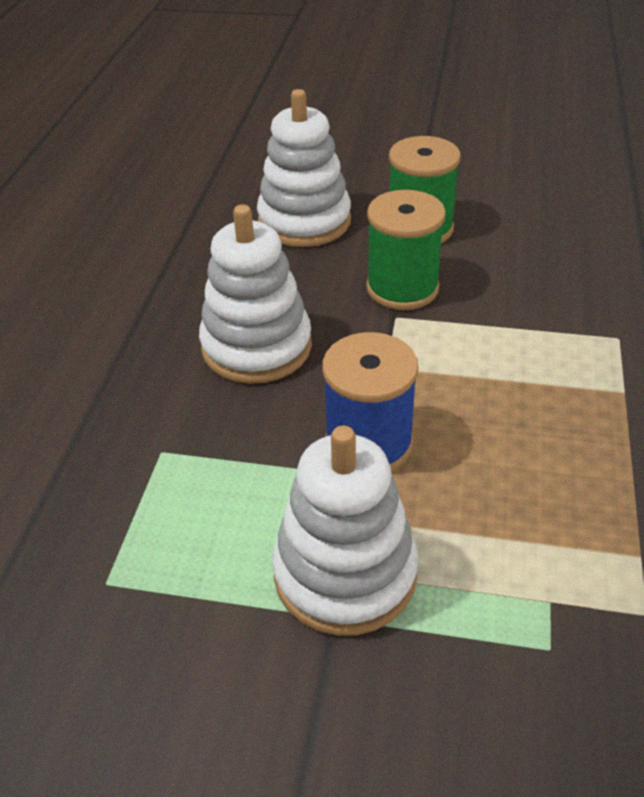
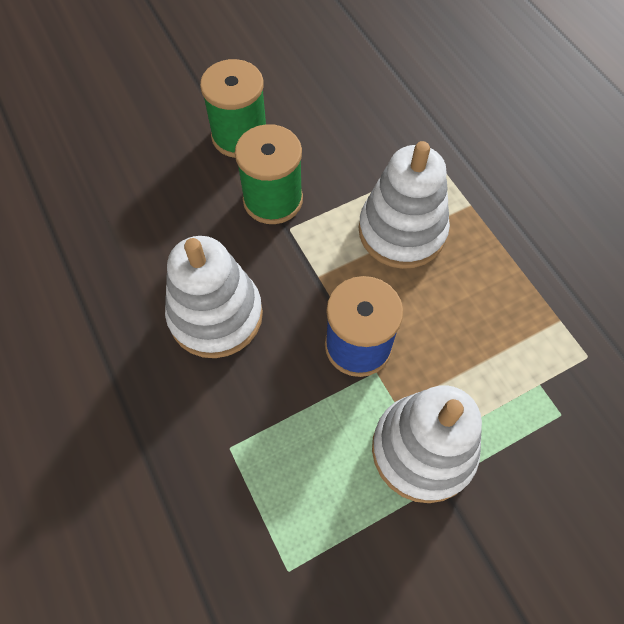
camera: 40 degrees left, 20 degrees up
white stacking toy [257,89,351,247] -> white stacking toy moved to [359,141,450,269]

